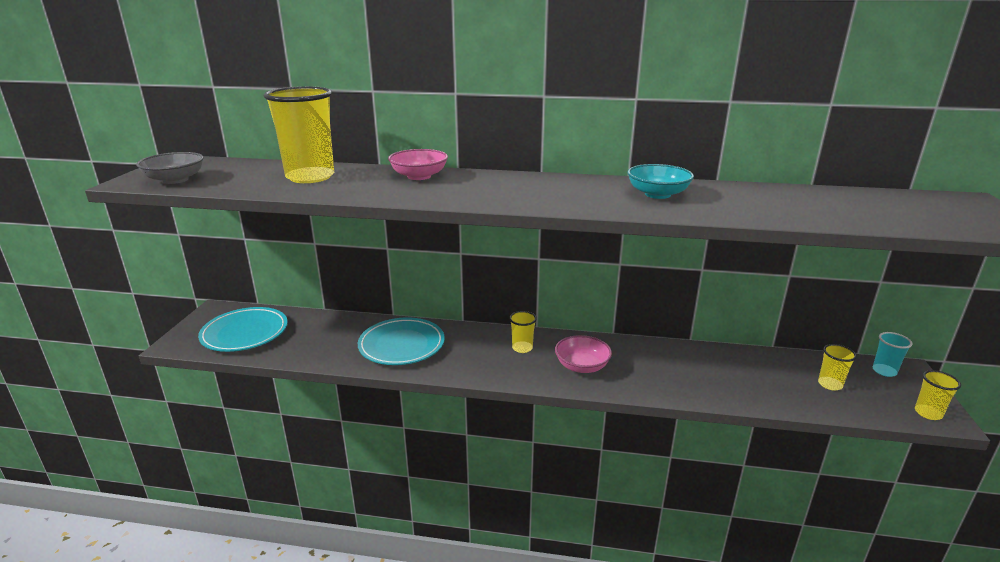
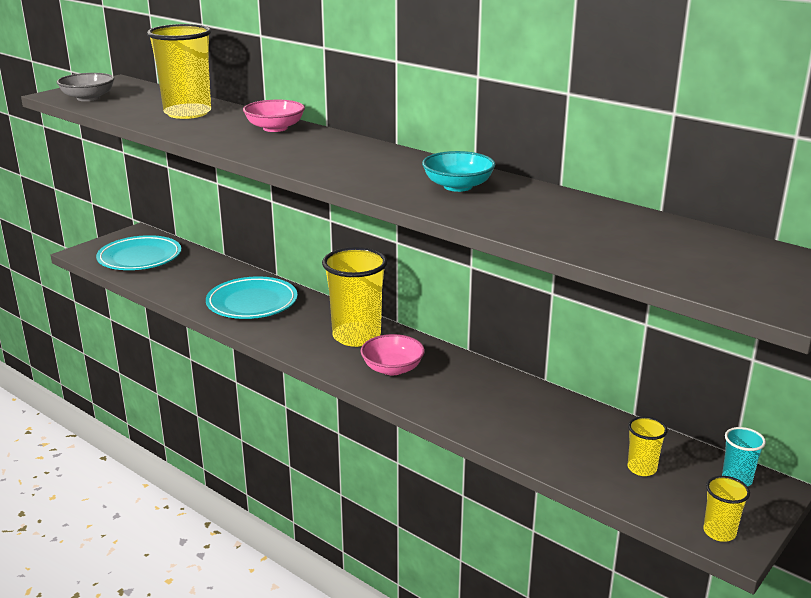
camera: 30 degrees right, 0 degrees up
yellow cup [509,311,537,353] -> yellow cup [322,247,388,347], size x2.10

